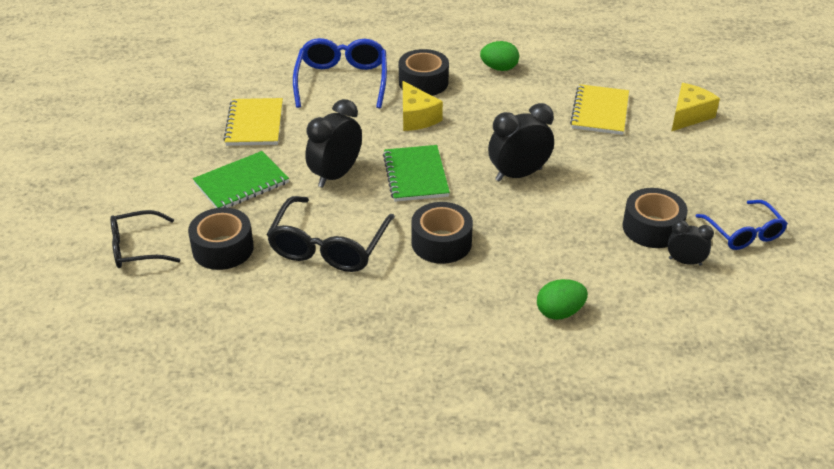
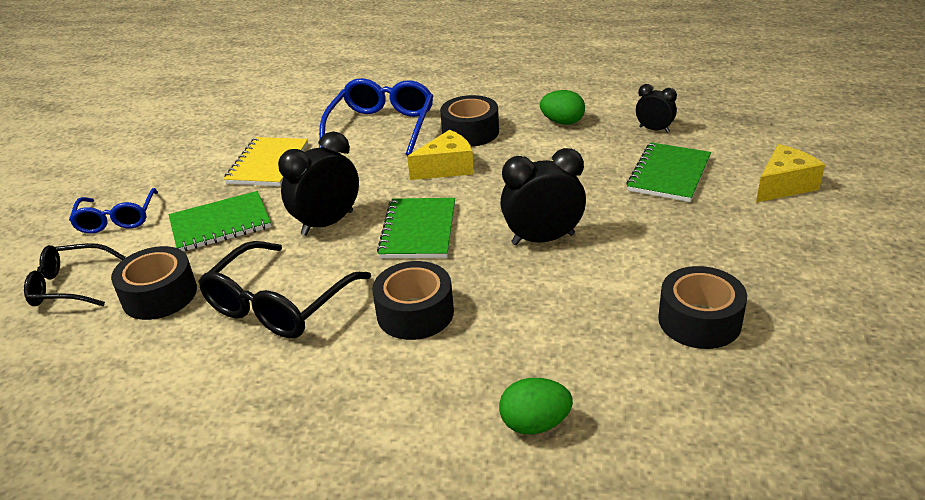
camera: 15 degrees right, 5 degrees down
yellow cheese [403,81,443,131] -> yellow cheese turned 105 degrees counterclockwise [407,130,474,180]
yellow notebook [570,84,629,135] -> green notebook [626,142,711,202]
black clock [668,220,714,266] -> black clock moved to [636,84,677,133]
blue glasses [696,200,788,250] -> blue glasses moved to [69,188,158,234]

